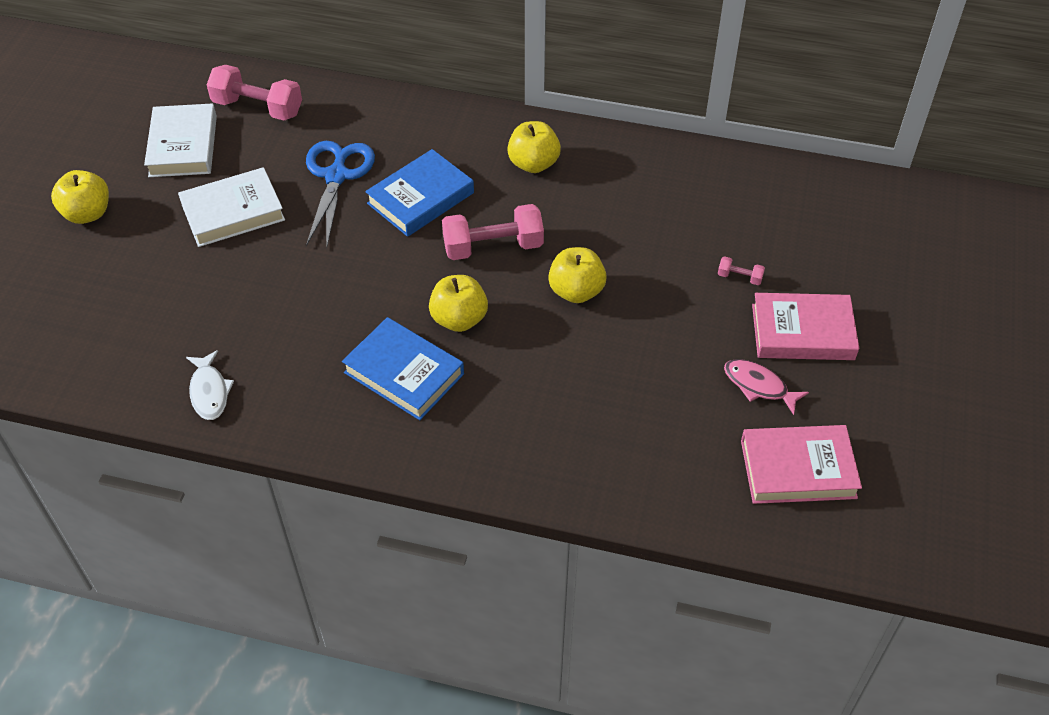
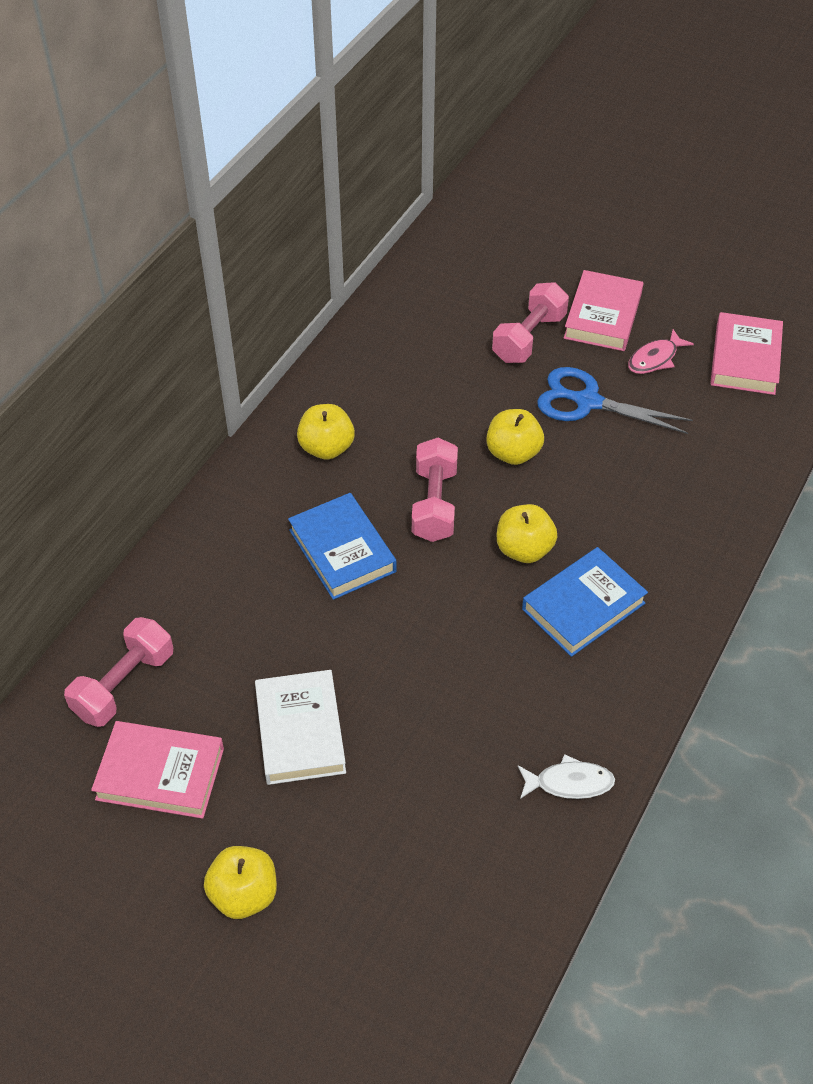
camera: 75 degrees left, 0 degrees up
white book [144,103,217,177] -> pink book [91,721,224,819]
blue scissors [306,141,375,248] -> blue scissors moved to [537,367,693,434]
pink dumbbell [718,256,765,285] -> pink dumbbell [492,282,569,363], size x2.24

